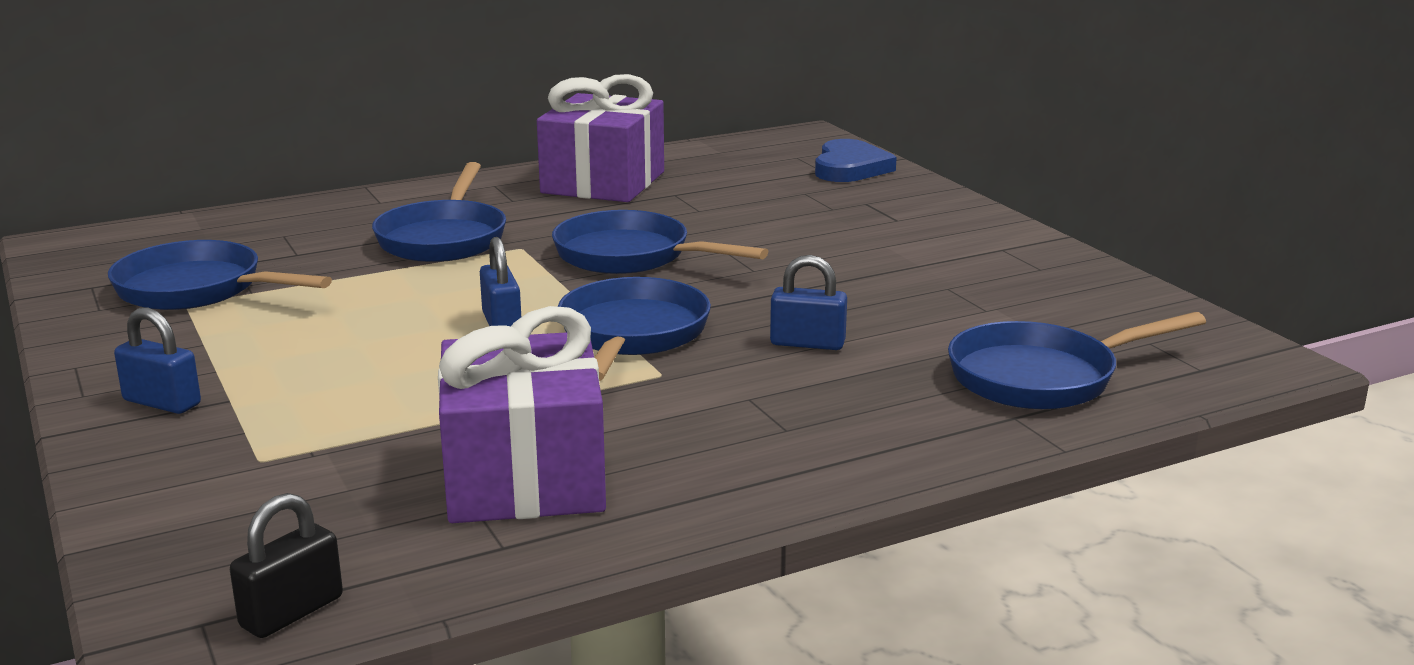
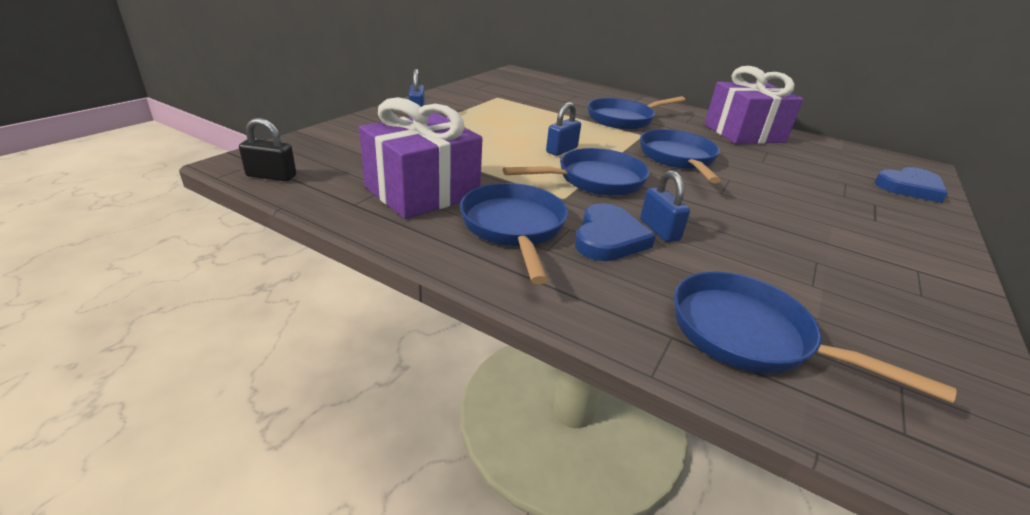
camera: 55 degrees right, 10 degrees up
blue pan [108,240,332,310] -> blue pan moved to [460,183,568,284]
none -> blue heart [575,203,656,261]

